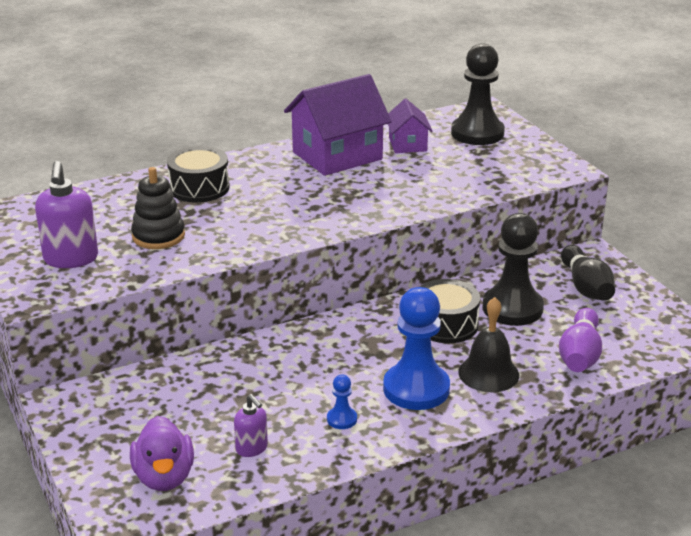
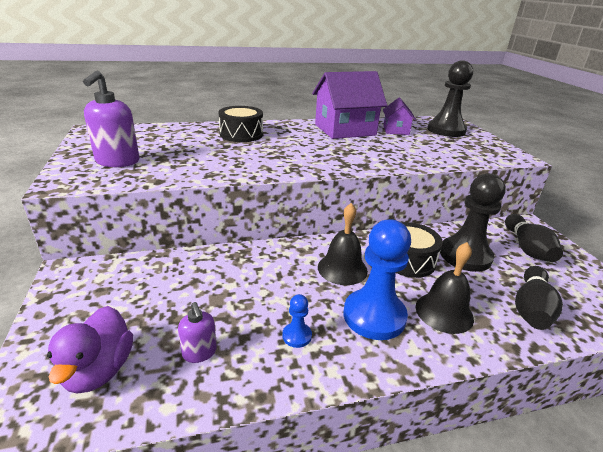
camera: 10 degrees right, 0 degrees up
black stacking toy [131,167,185,249] -> none
purple bowling pin [559,308,602,372] -> black bowling pin [515,266,563,330]
none -> black bell [318,203,368,285]

